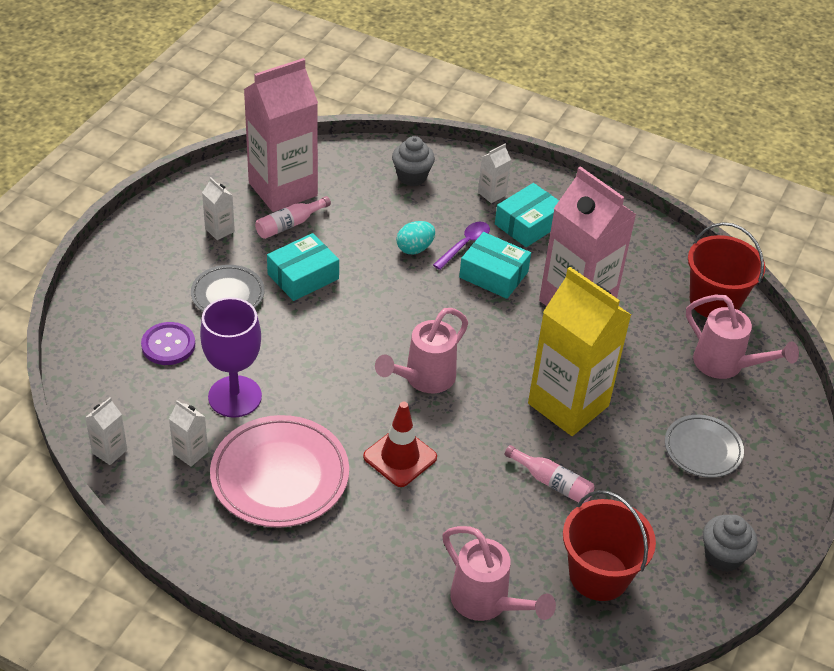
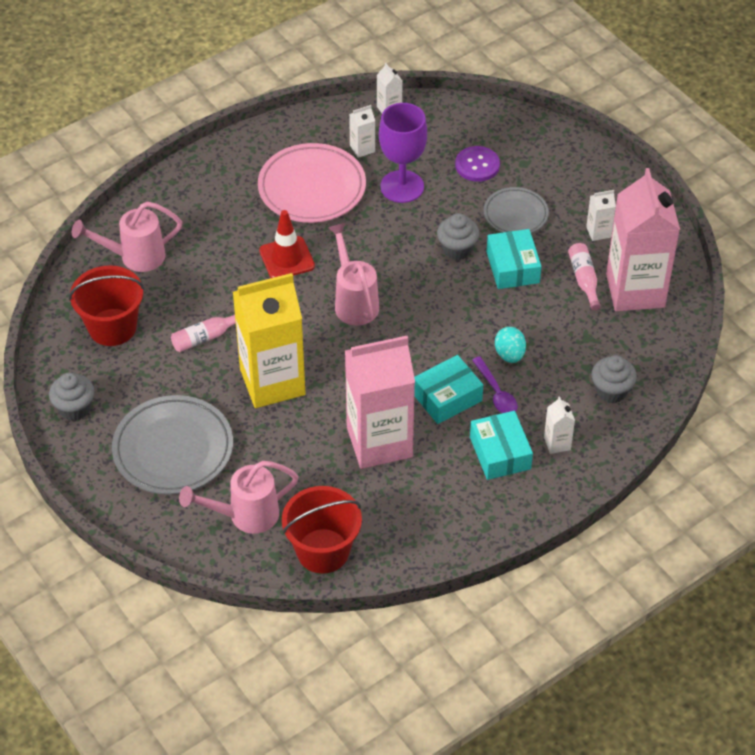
camera: 120 degrees right, 5 degrees up
grey plate [665,415,744,478] -> grey plate [112,395,233,495], size x1.68
none -> grey cupcake [437,213,479,260]

